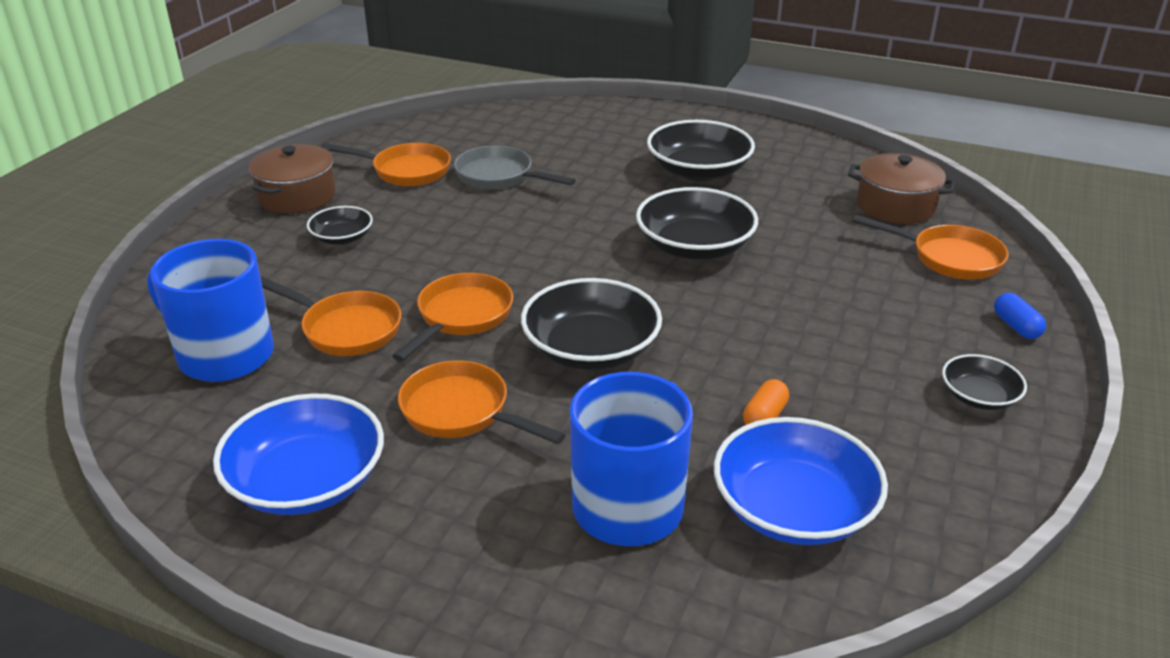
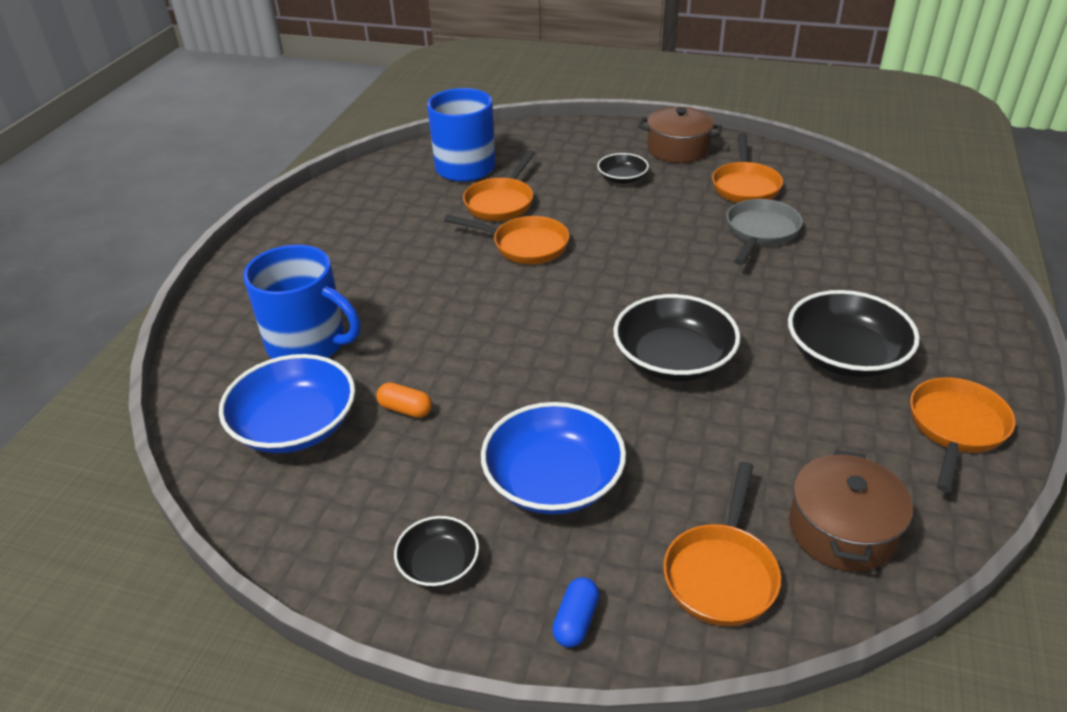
camera: 85 degrees right, 5 degrees up
blue bowl [213,393,384,515] -> blue bowl moved to [481,402,626,514]
orange pan [398,360,565,444] -> orange pan moved to [910,377,1016,493]
black bowl [521,278,662,370] -> none
blue capsule [994,293,1046,339] -> blue capsule turned 45 degrees counterclockwise [552,577,599,648]

